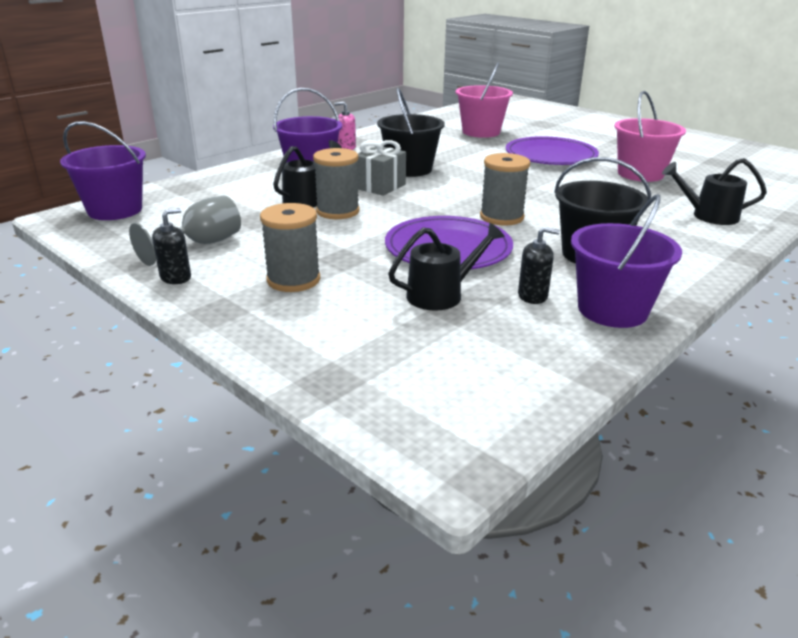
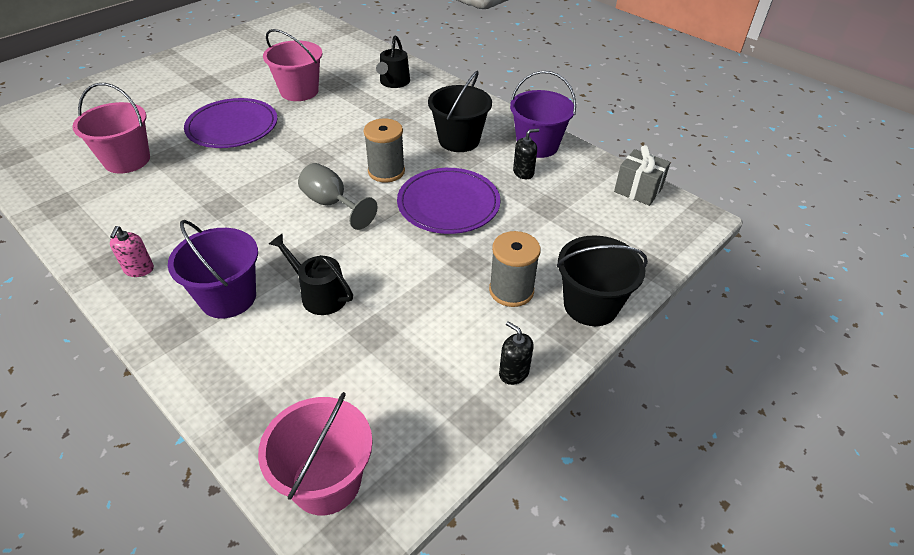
camera: 90 degrees left, 15 degrees up
purple bucket [60,121,146,220] -> pink bucket [258,392,373,515]
grey goblet [129,196,241,266] -> grey goblet moved to [298,163,378,230]
grey spool [313,148,360,219] -> none
grey gift [357,140,406,196] -> grey gift moved to [614,145,671,206]
black bucket [377,88,445,177] -> black bucket moved to [556,235,648,326]
black watering can [388,223,505,311] -> none
black soap dispenser [518,227,560,304] -> black soap dispenser turned 60 degrees clockwise [513,129,539,179]

